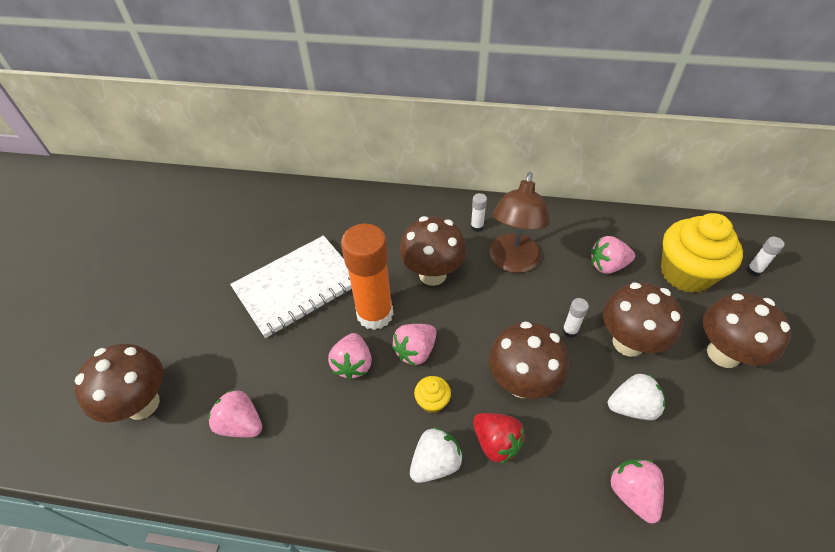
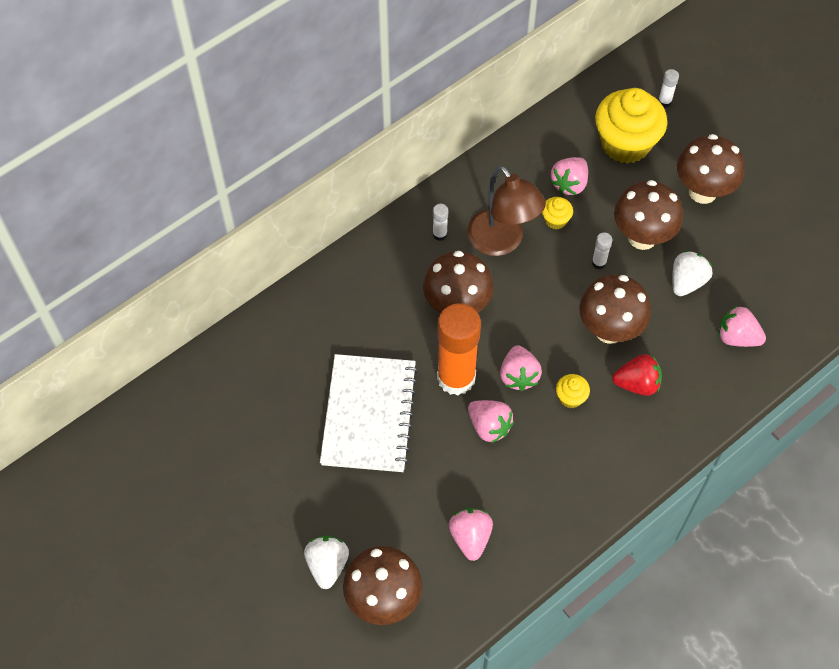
camera: 50 degrees left, 10 degrees up
pink strawberry [208,389,262,437] -> pink strawberry turned 105 degrees clockwise [449,508,493,561]
white strawberry [410,427,463,483] -> white strawberry moved to [304,536,349,589]
none -> yellow cupcake [542,197,573,229]

